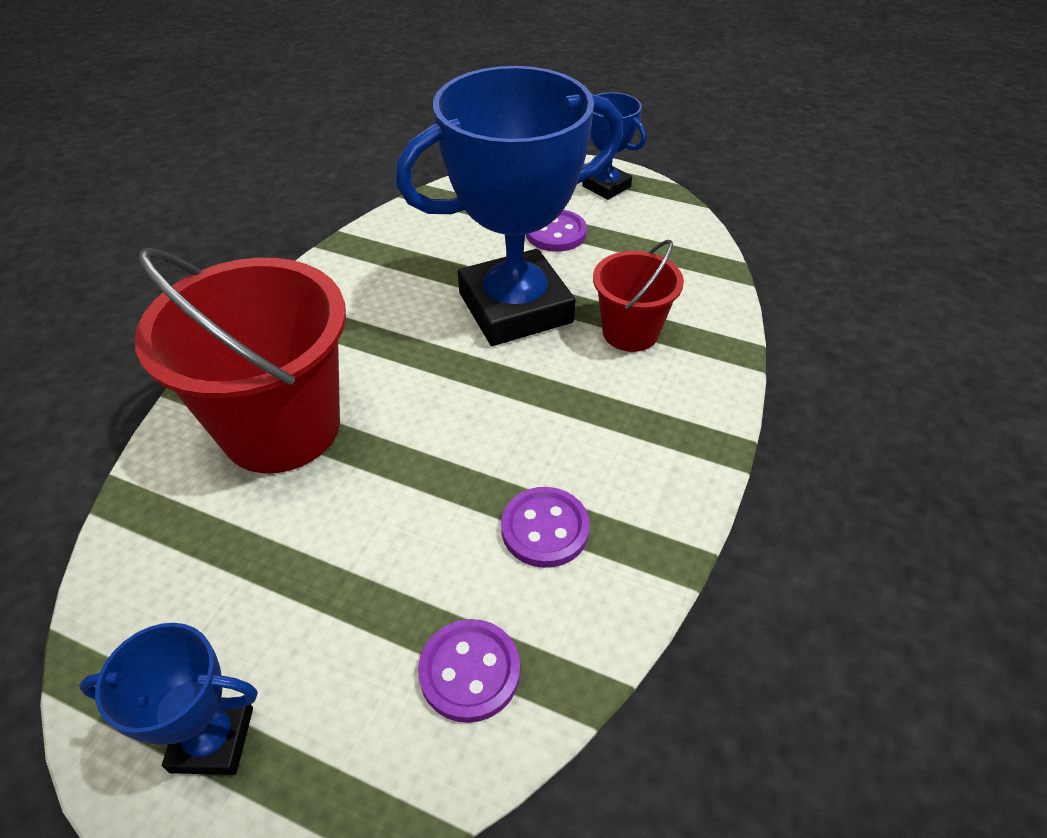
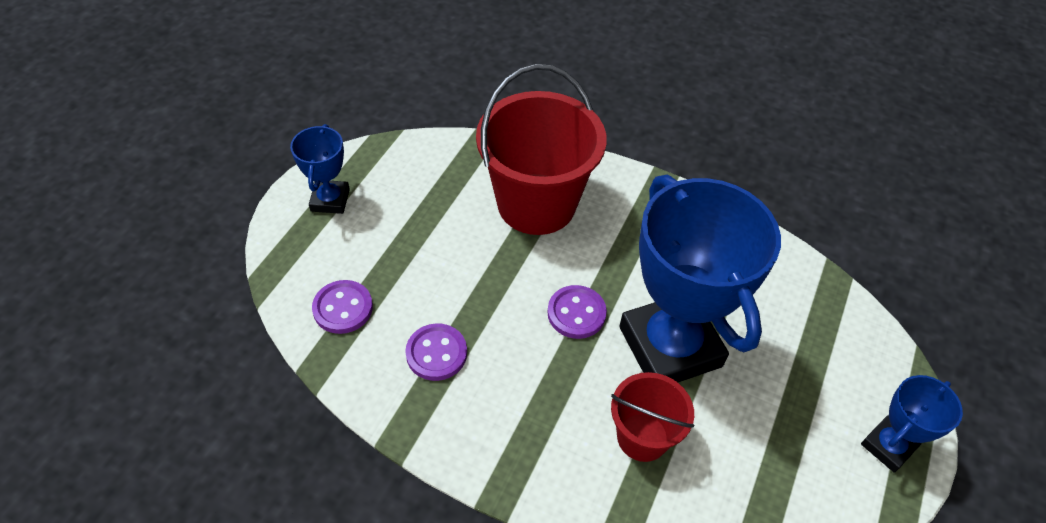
camera: 90 degrees right, 5 degrees up
purple button [526,210,587,252] -> purple button moved to [548,285,607,339]

